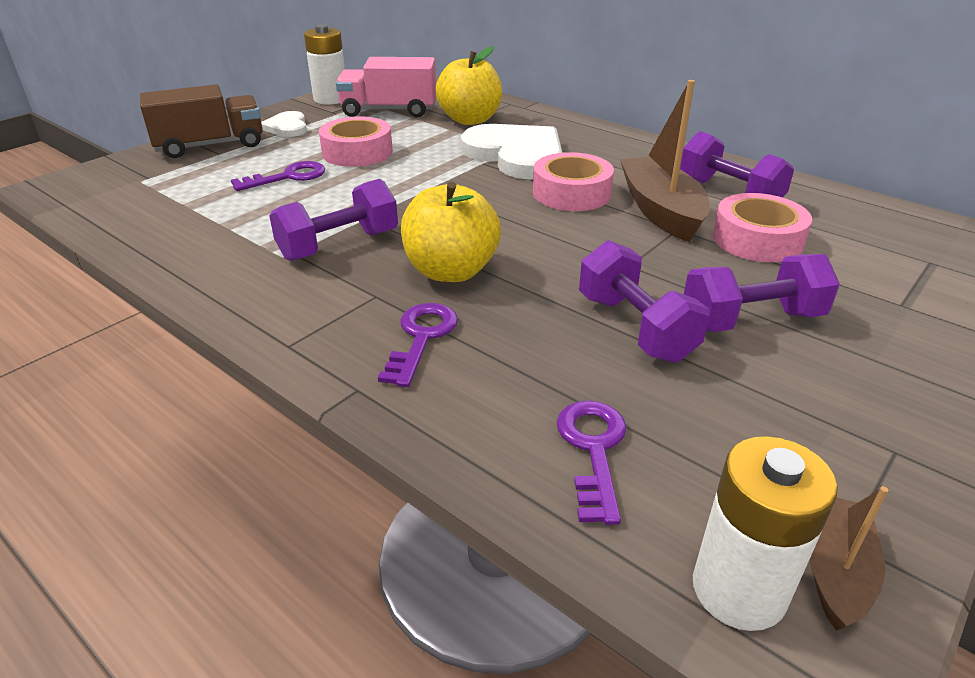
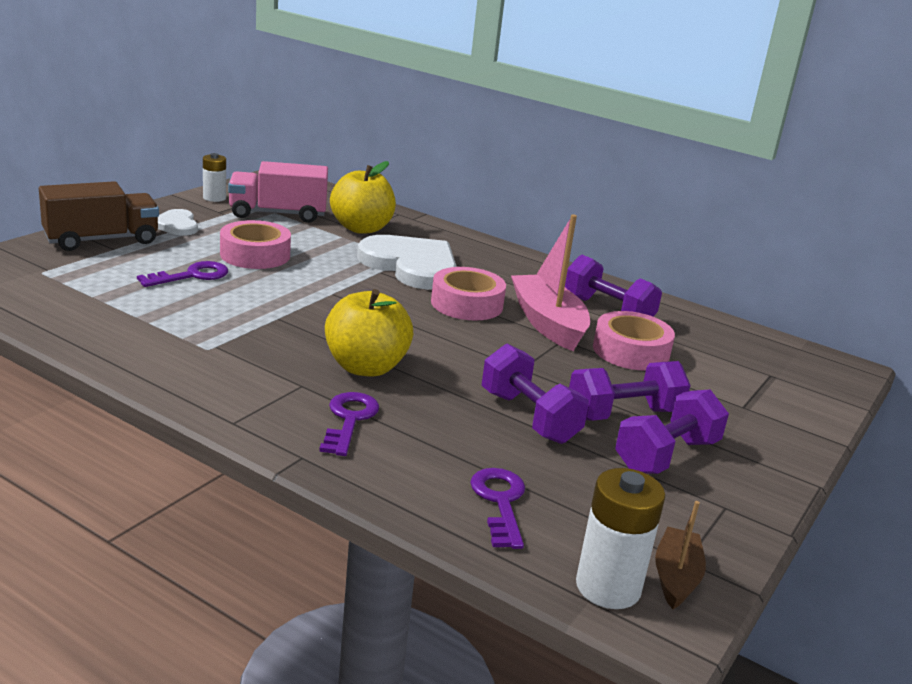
camera: 10 degrees left, 10 degrees down
purple dumbbell [269,179,398,261] -> purple dumbbell moved to [615,389,729,474]
white battery [304,25,345,105] -> white battery [203,153,226,202], size x0.64
brown boat [620,80,710,242] -> pink boat [511,214,590,351]

